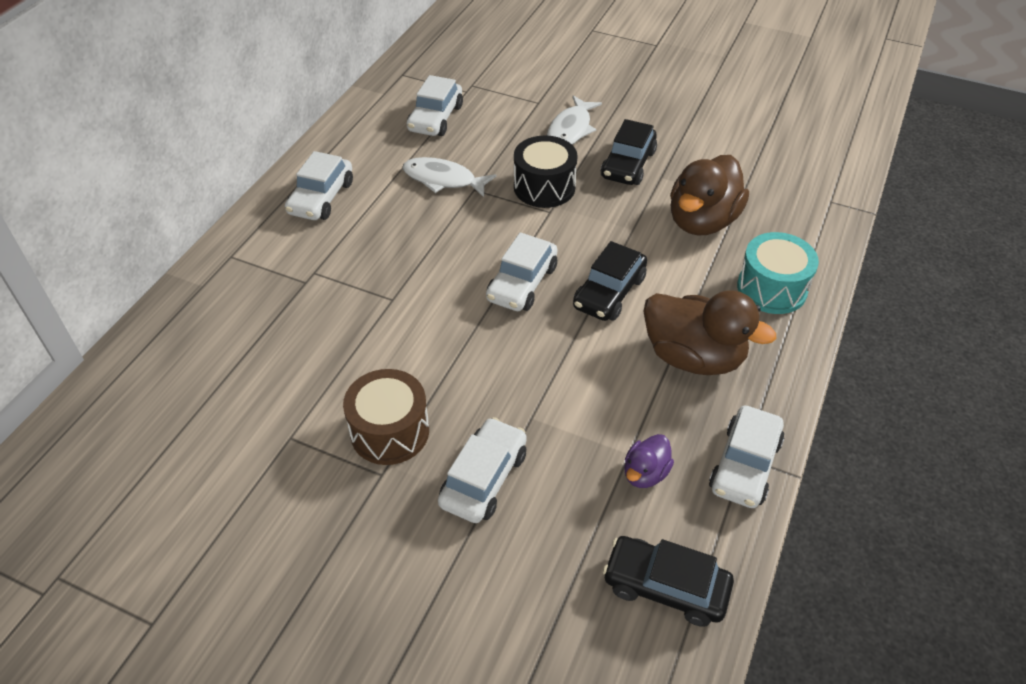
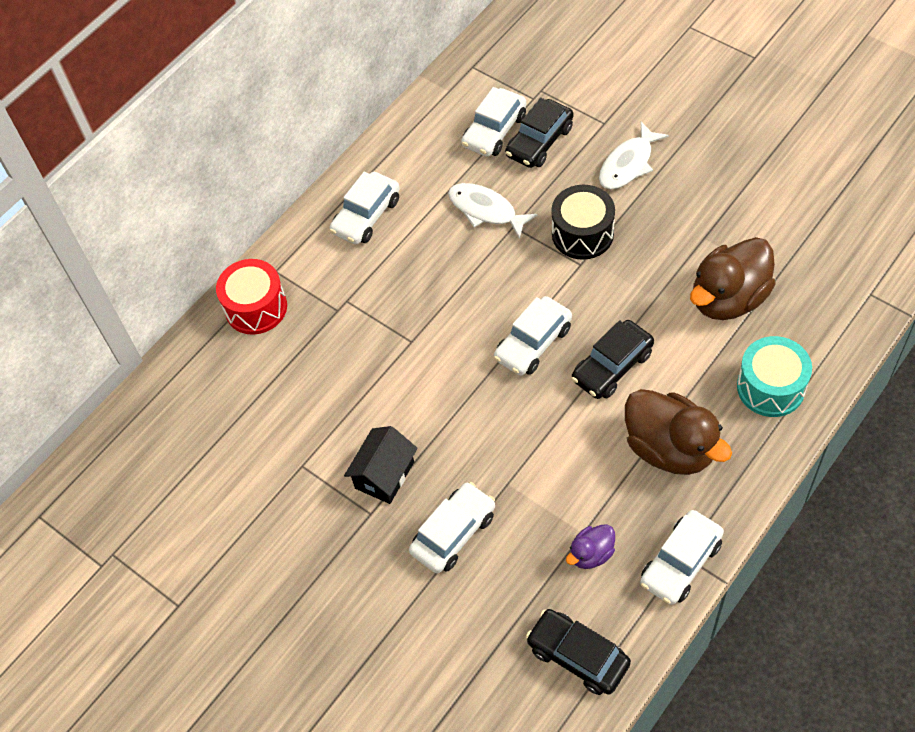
camera: 20 degrees right, 10 degrees up
brown drum [343,369,429,465] -> black house [344,426,418,504]
black car [601,119,657,185] -> black car moved to [505,98,573,168]
none -> red drum [216,259,287,335]

